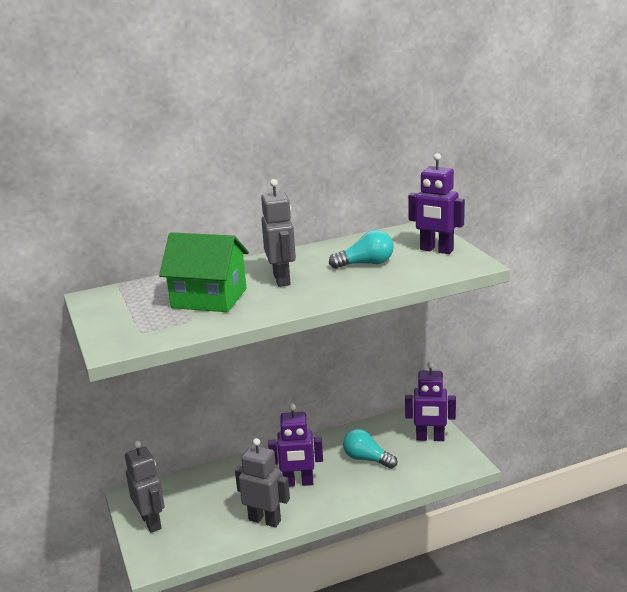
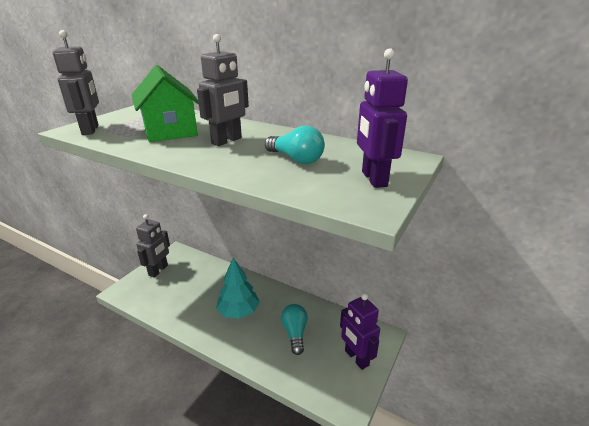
camera: 50 degrees right, 5 degrees up
grey robot [235,438,290,528] -> grey robot moved to [53,30,99,135]
purple robot [268,404,323,487] -> turquoise tree [216,258,260,319]

